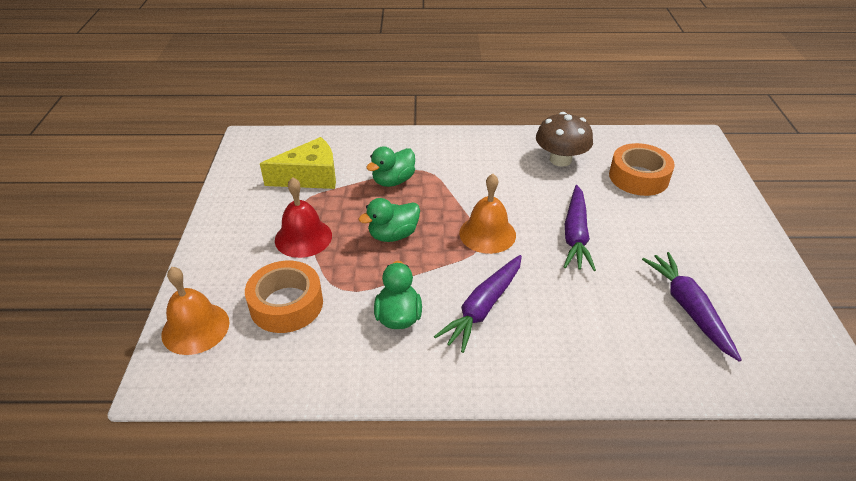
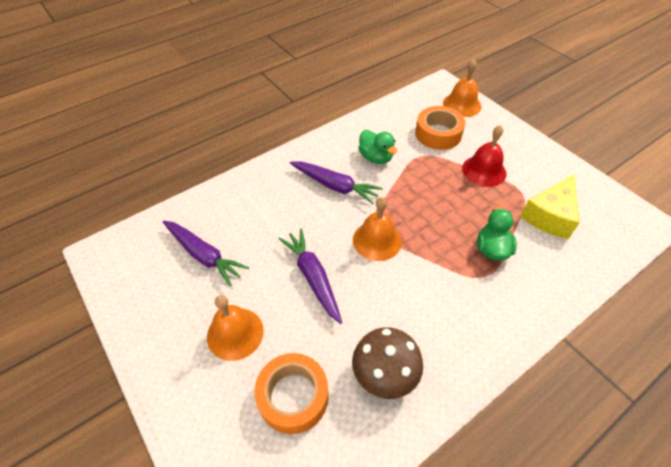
camera: 145 degrees right, 10 degrees up
green duck [358,198,420,242] -> none
purple carrot [434,255,522,353] -> purple carrot turned 120 degrees clockwise [290,161,383,204]
none -> orange bell [207,295,264,361]

